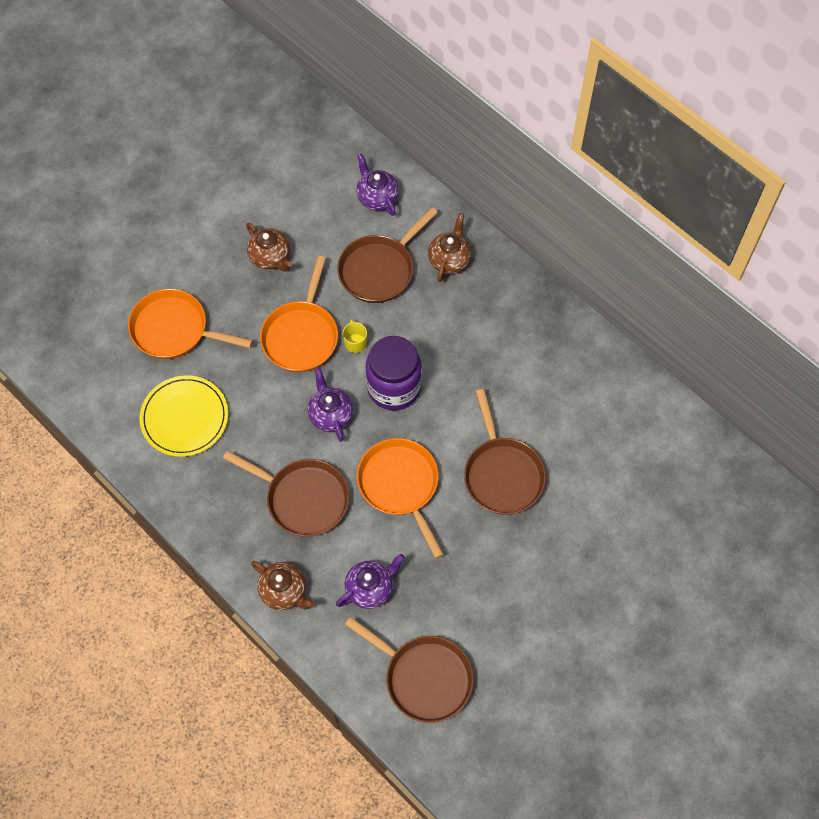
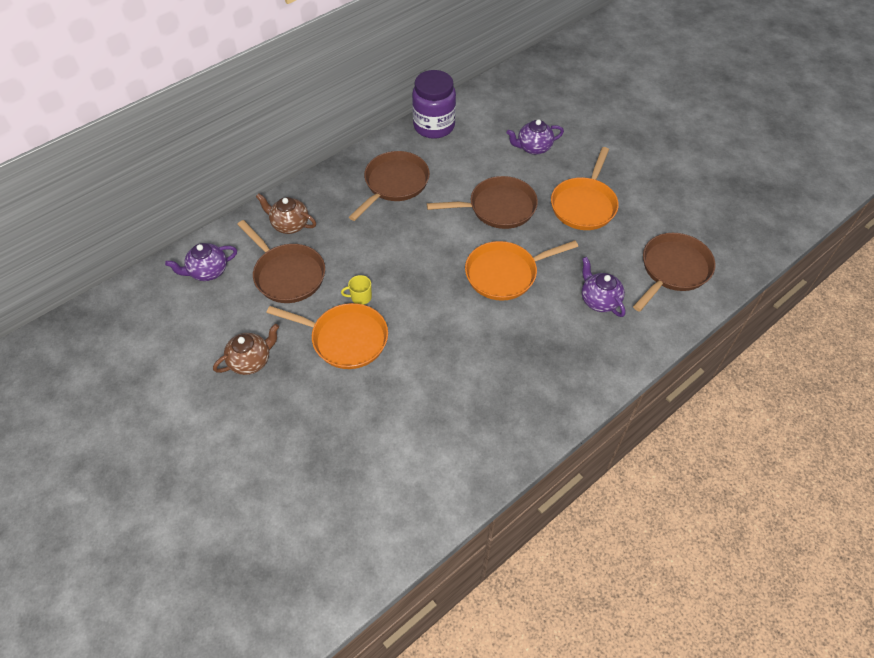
camera: 85 degrees left, 10 degrees down
orange pan [128,289,253,359] -> orange pan moved to [551,147,619,230]
yellow plate [140,376,228,457] -> none
brown pan [223,451,350,537] -> brown pan moved to [349,151,430,221]
brown teapot [251,561,315,610] -> none
purple teapot [308,368,353,442] -> purple teapot moved to [507,119,564,155]
purple jar [366,336,422,411] -> purple jar moved to [412,70,456,139]

